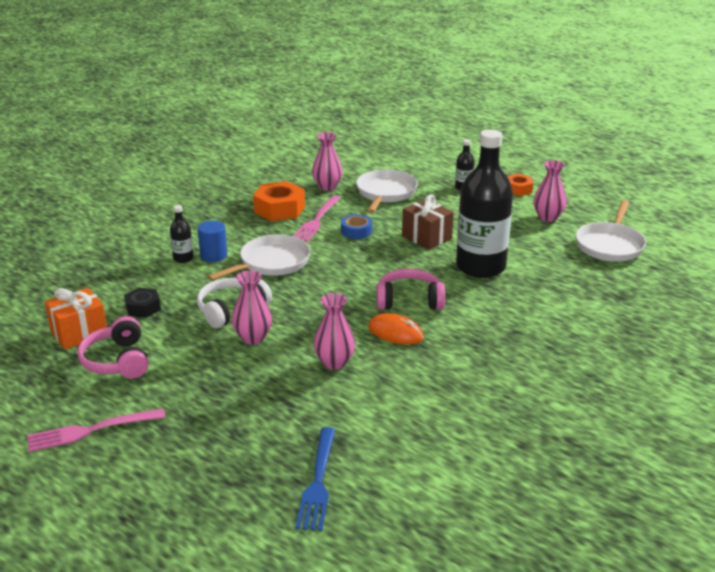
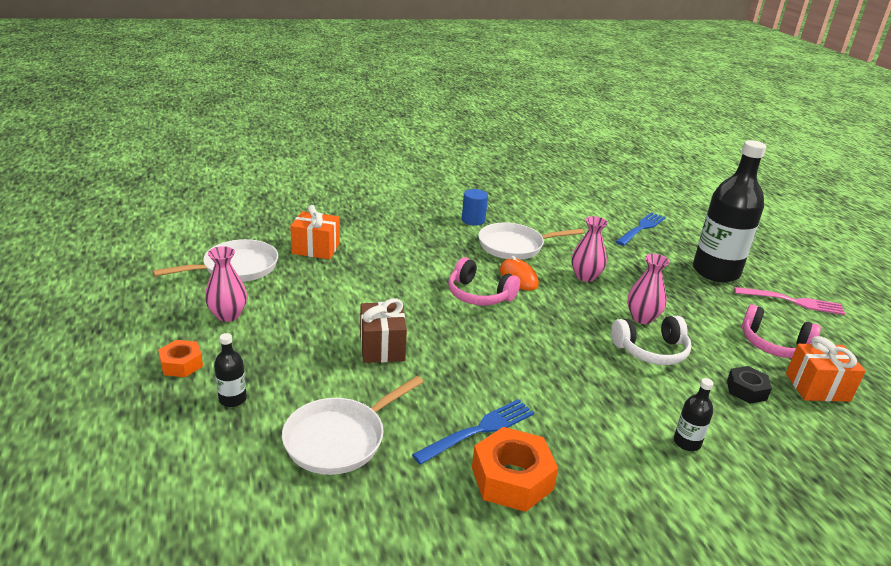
camera: 150 degrees left, 0 degrees up
pink headphones [77,316,149,379] -> pink headphones turned 105 degrees clockwise [741,304,821,358]
blue cylinder [198,221,227,262] -> blue cylinder moved to [462,189,488,226]
white pan [207,235,311,281] -> white pan moved to [478,223,584,260]
pink fork [293,196,341,242] -> blue fork [412,399,534,465]
pink vase [312,132,343,191] -> none
blue tape [341,214,372,239] -> none
black bottle [456,129,513,278] -> black bottle moved to [693,140,766,282]
none -> orange gift [290,205,340,259]

